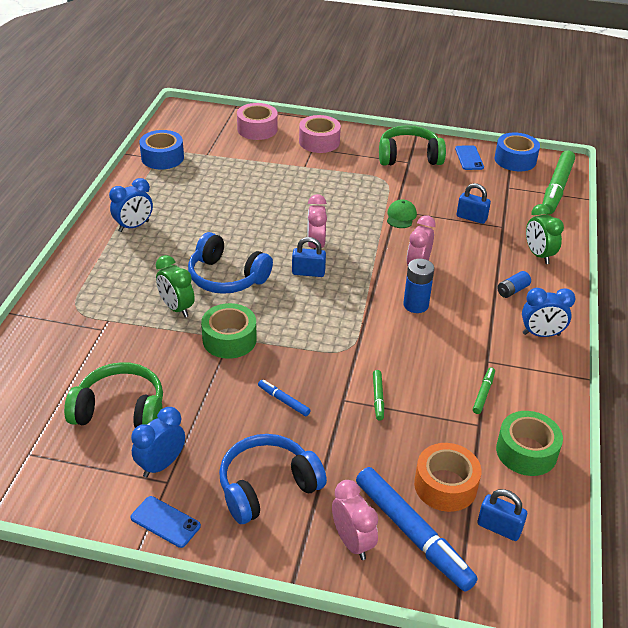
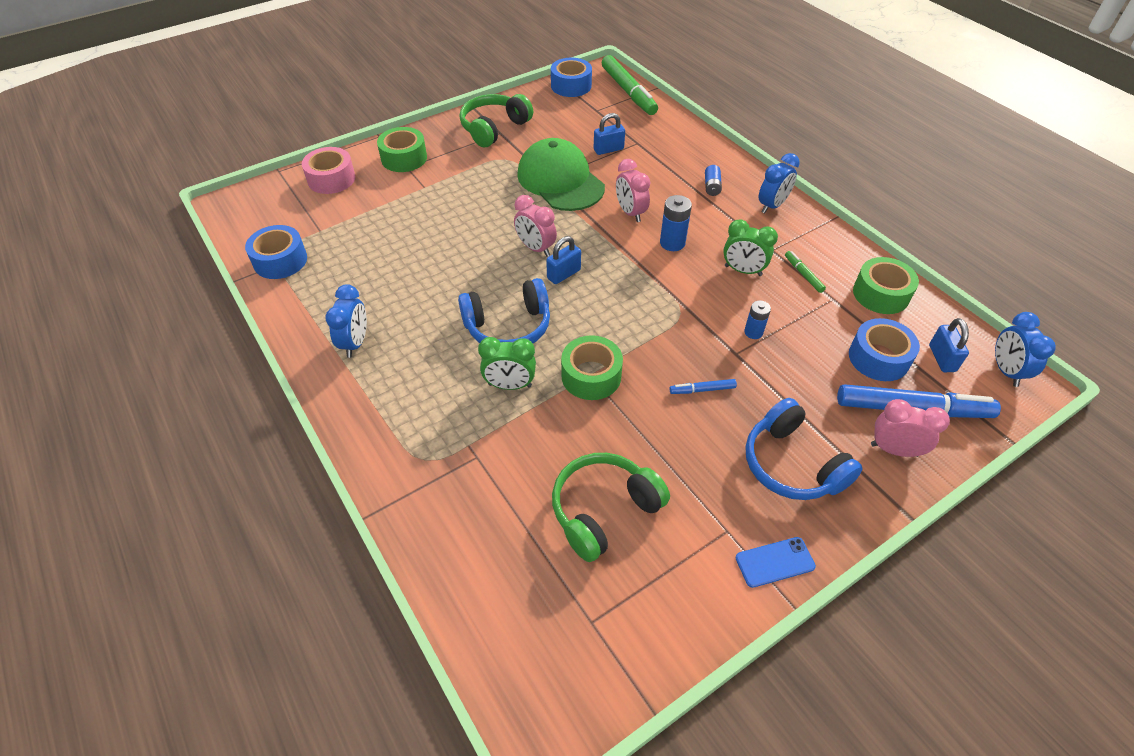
camera: 45 degrees left, 10 degrees up
blue clock [131,407,185,478] -> blue clock moved to [995,312,1056,387]
blue headphones [219,434,327,524] -> blue headphones turned 45 degrees counterclockwise [745,398,863,500]
pink tape [299,115,341,153] -> green tape [377,127,427,172]
green marker [373,370,384,420] -> blue battery [744,300,771,339]
green cap [387,199,417,228] -> green cap [517,138,605,211], size x2.40
orange tape [414,443,481,512] -> blue tape [849,318,920,381]
blue phone [455,145,484,170] -> none
blue padlock [477,489,527,541] -> blue padlock turned 75 degrees counterclockwise [929,318,969,372]
green clock [526,204,564,264] -> green clock moved to [723,219,778,276]

